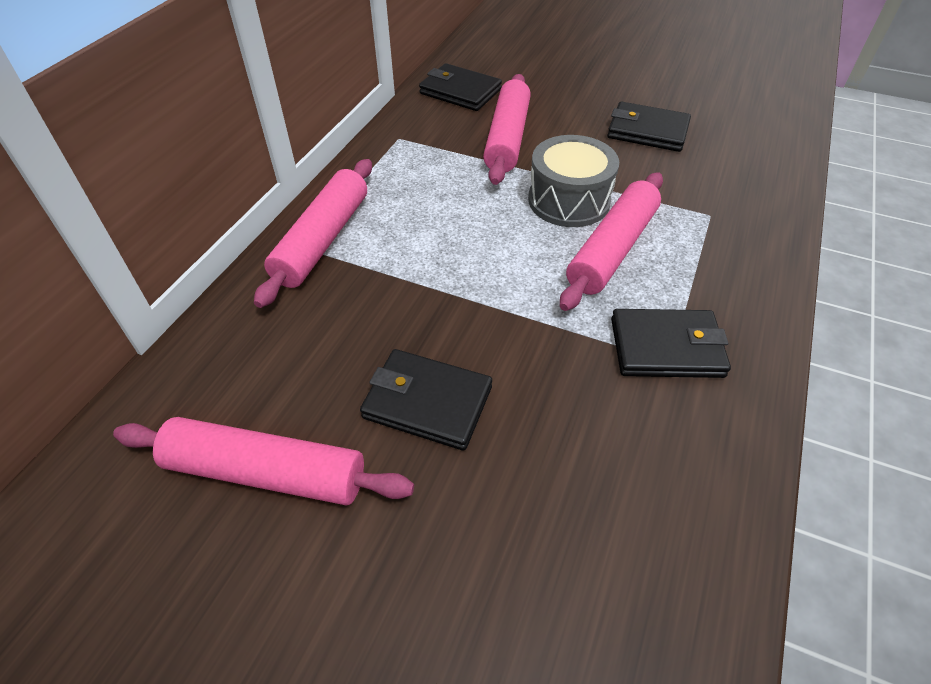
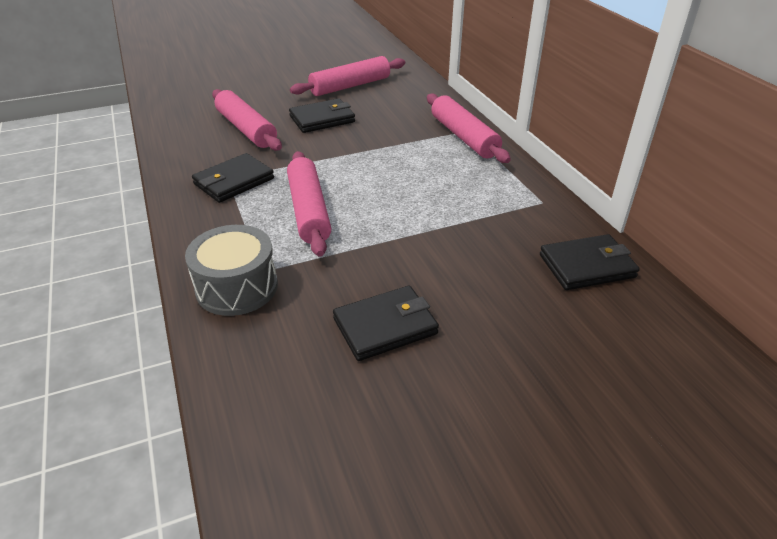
camera: 135 degrees right, 10 degrees down
pink rolling pin [483,74,531,185] -> pink rolling pin moved to [212,89,282,151]
grey drum [528,135,619,227] -> grey drum moved to [185,225,278,316]

